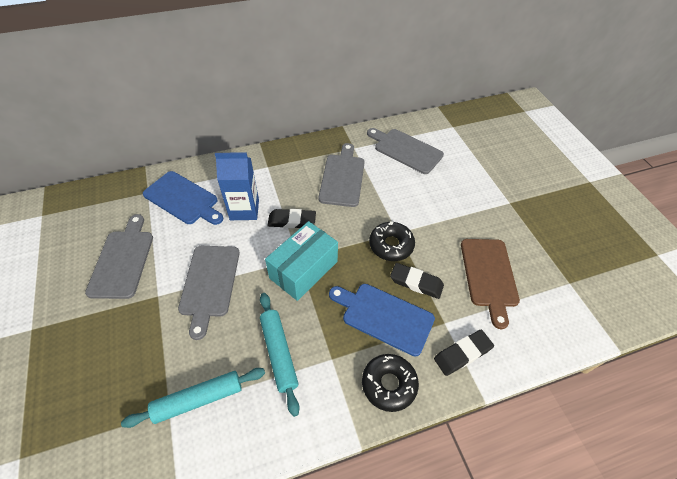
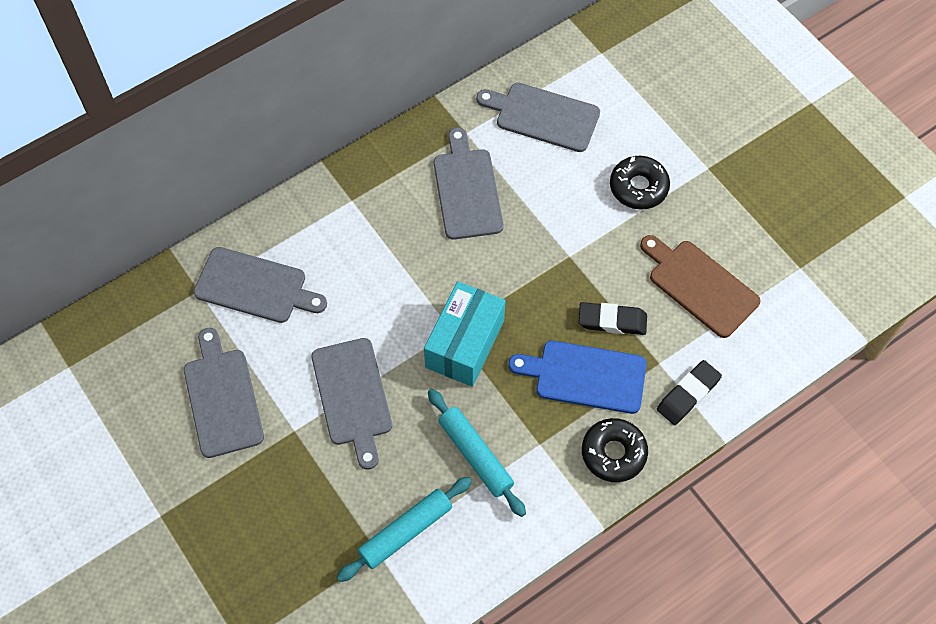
camera: 15 degrees left, 10 degrees up
blue cutting board [143,171,223,225] -> grey cutting board [194,247,327,323]
blue carton [215,152,259,220] -> none
black eraser [267,209,316,228] -> none
black donut [369,221,415,261] -> black donut moved to [610,156,670,210]
brown cutting board [461,239,520,329] -> brown cutting board turned 150 degrees clockwise [640,235,760,338]

